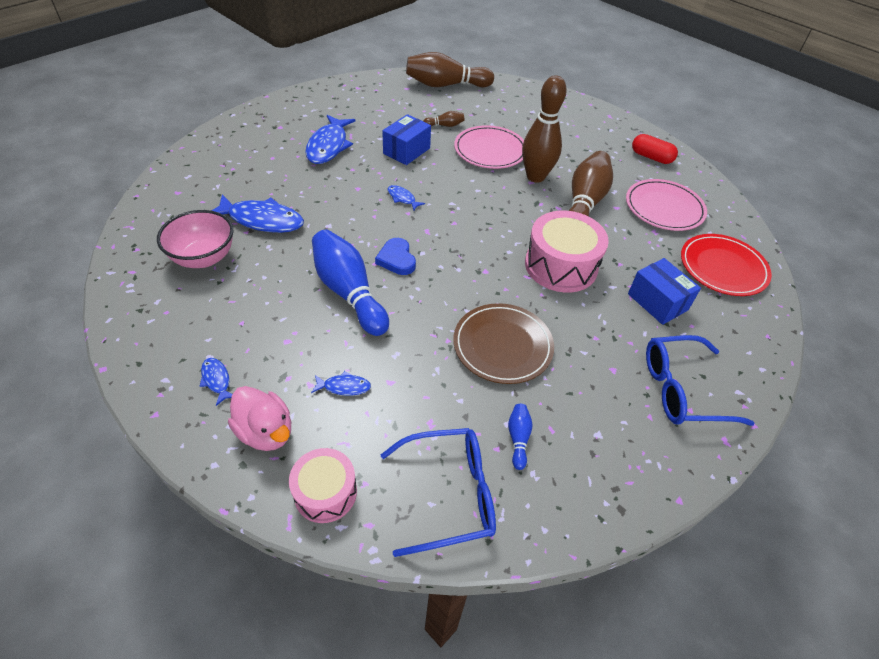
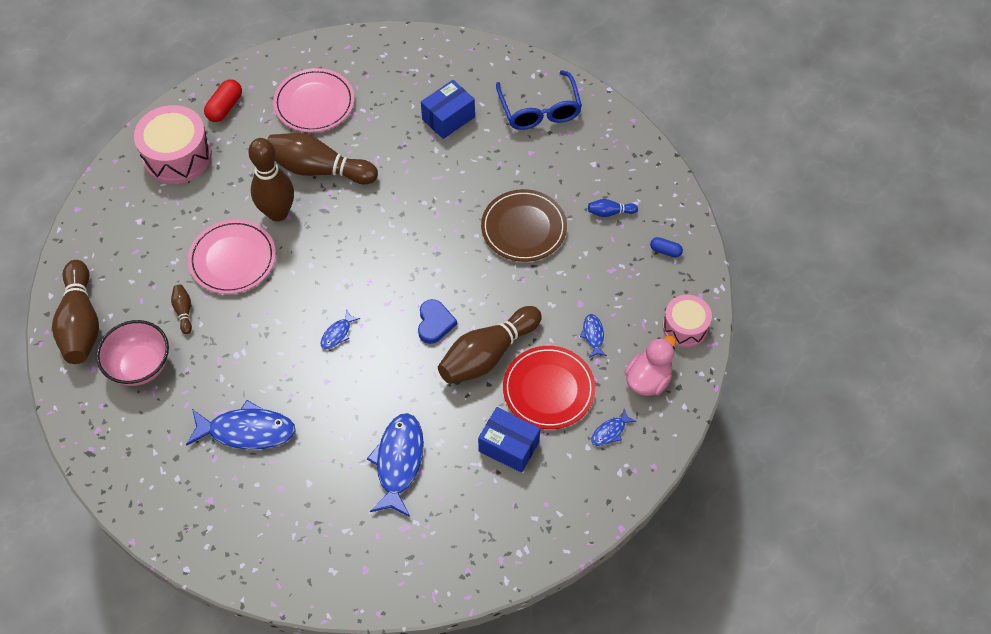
camera: 95 degrees left, 10 degrees up
pink bowl [157,210,233,268] -> pink bowl moved to [96,320,169,386]
blue bowling pin [312,230,389,336] -> brown bowling pin [438,306,542,384]
blue heart [375,238,416,275] -> blue heart turned 60 degrees counterclockwise [418,299,457,344]
blue glasses [381,428,496,557] -> blue capsule [650,237,683,257]
blue box [382,114,431,165] -> blue box moved to [478,407,540,473]
pink drum [525,211,609,293] -> pink drum moved to [134,105,212,184]
red plate [681,234,772,296] -> red plate moved to [503,346,595,429]

